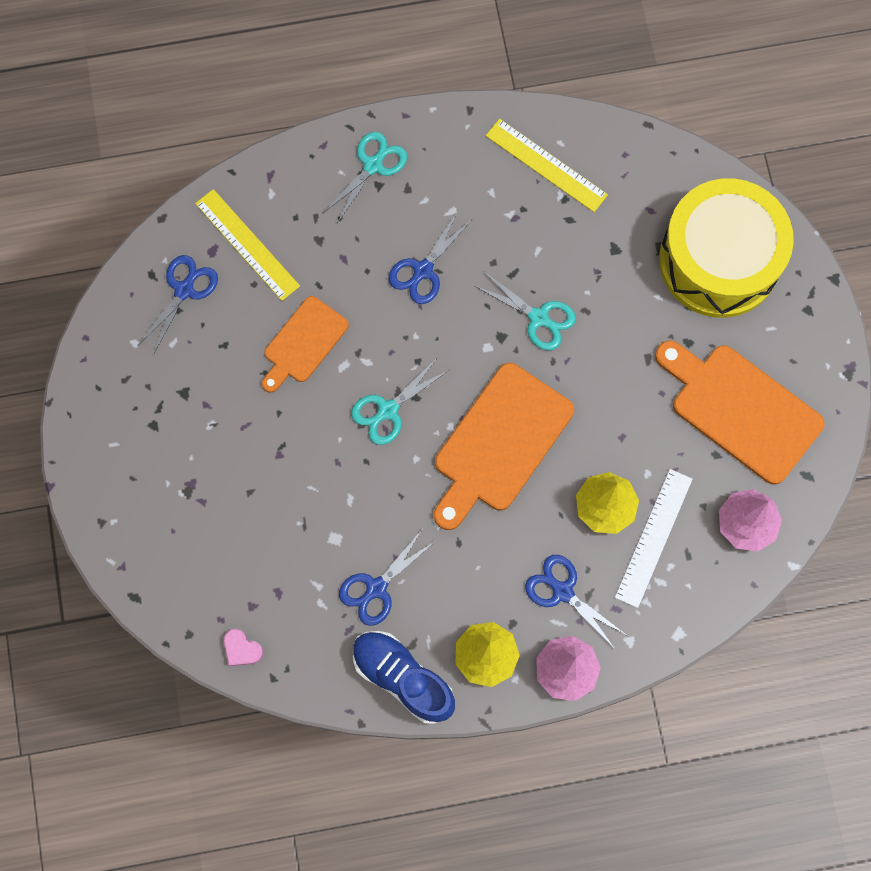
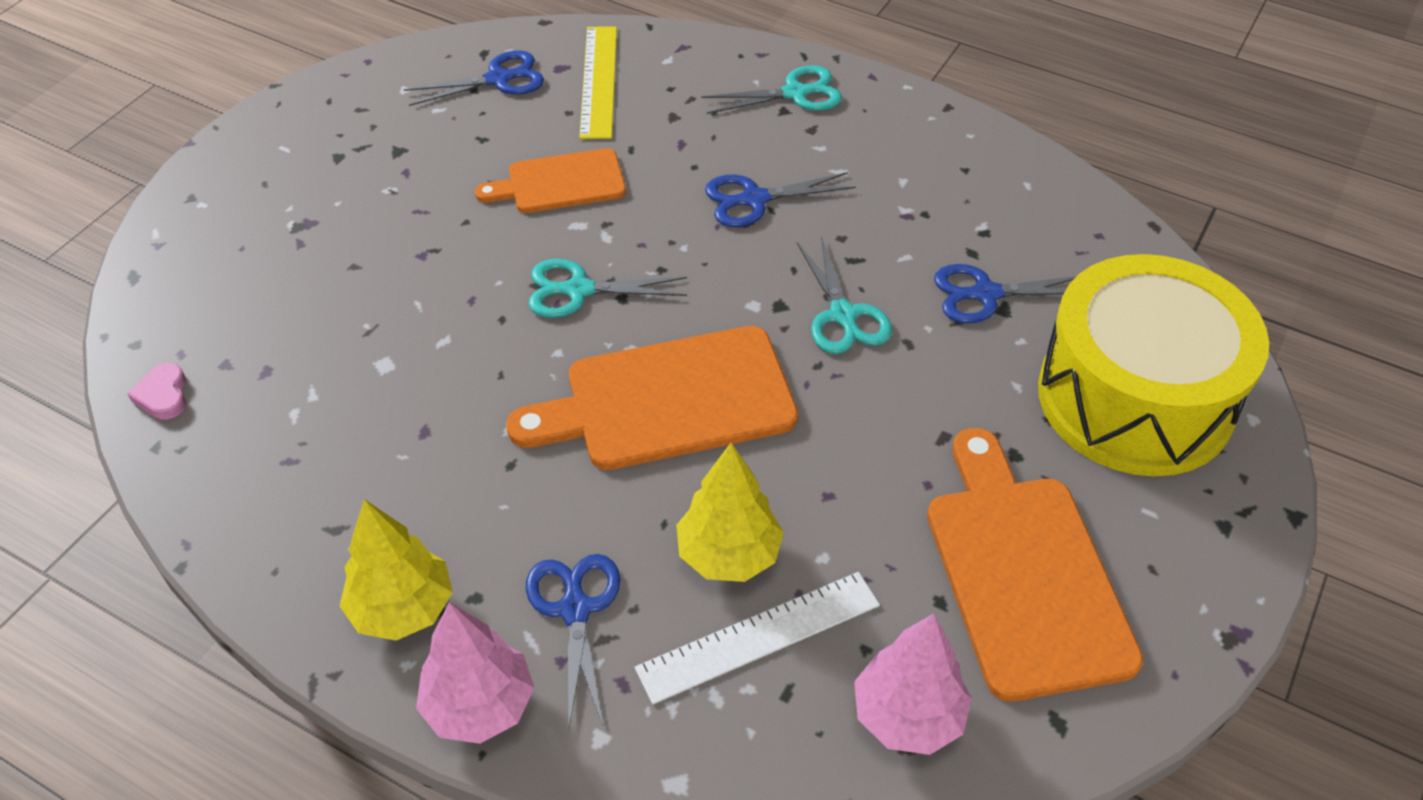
camera: 40 degrees right, 25 degrees down
blue scissors [339,530,436,626] -> blue scissors moved to [934,264,1076,323]
blue shoe [353,631,455,724] -> none
yellow ruler [486,119,608,212] -> none

